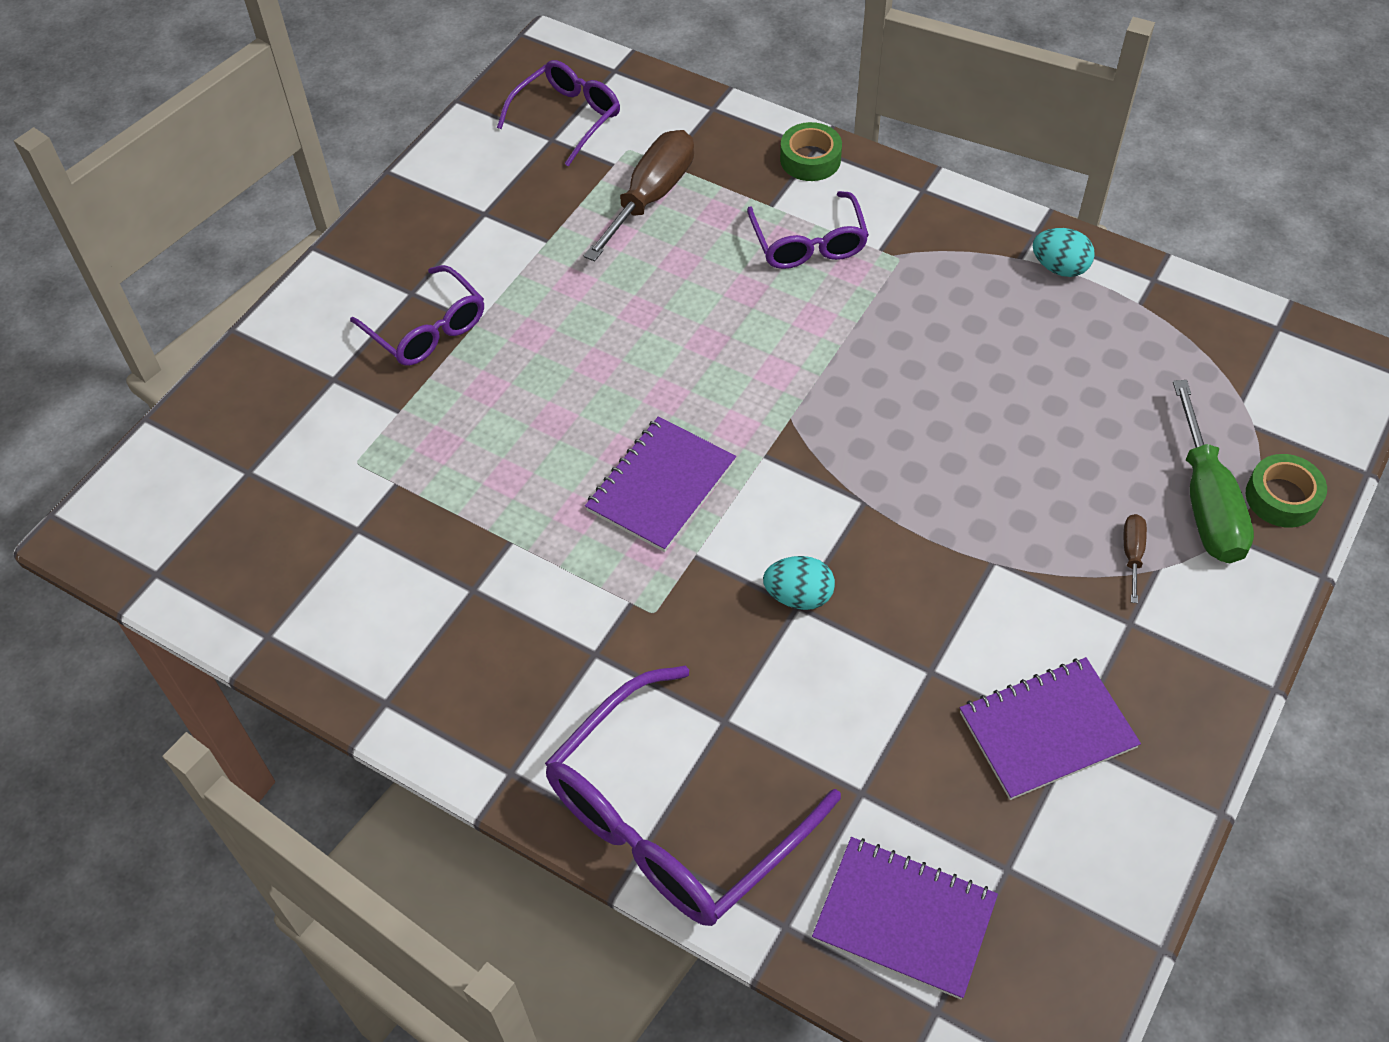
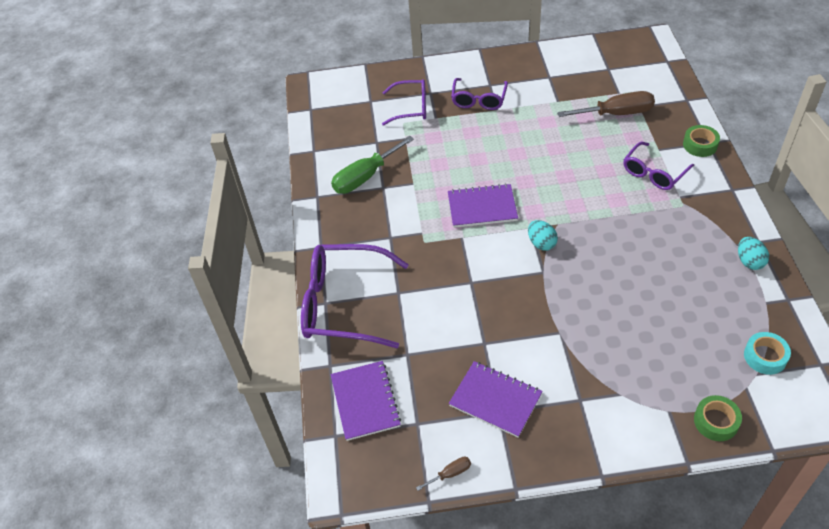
camera: 55 degrees right, 5 degrees down
purple glasses [497,60,620,167] -> purple glasses moved to [382,79,426,126]
turquoise egg [763,556,835,610] -> turquoise egg moved to [528,220,558,251]
brown screwdriver [1124,514,1147,603] -> brown screwdriver moved to [416,457,471,491]
green screwdriver [1173,380,1254,563] -> green screwdriver moved to [331,136,414,194]
none -> turquoise tape [744,332,791,375]

